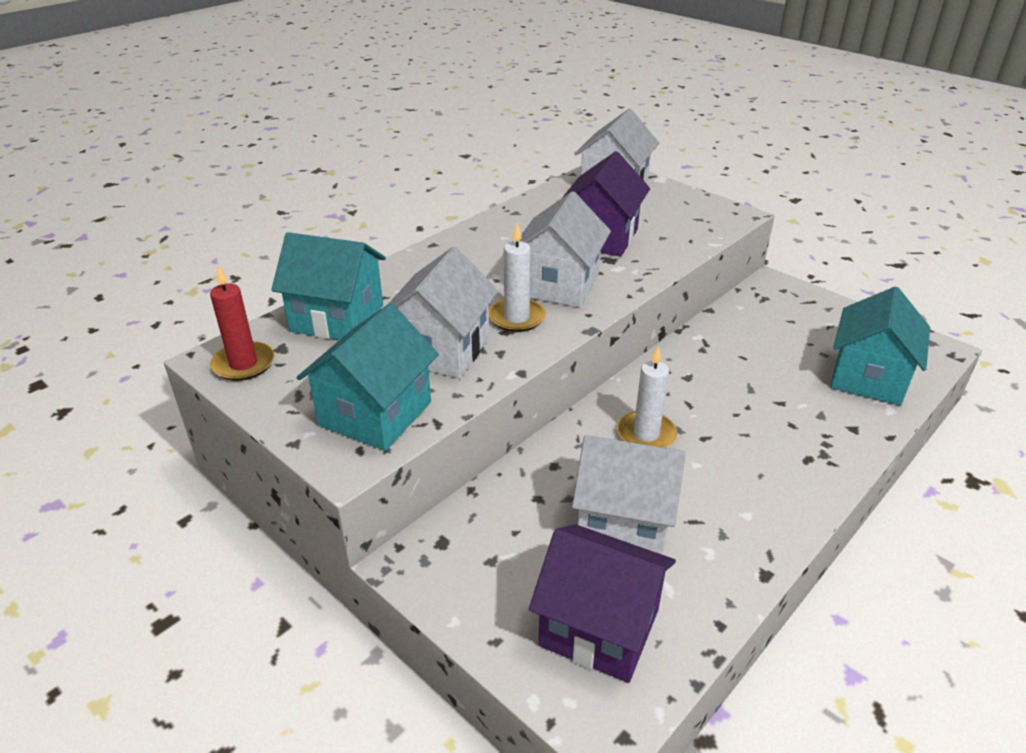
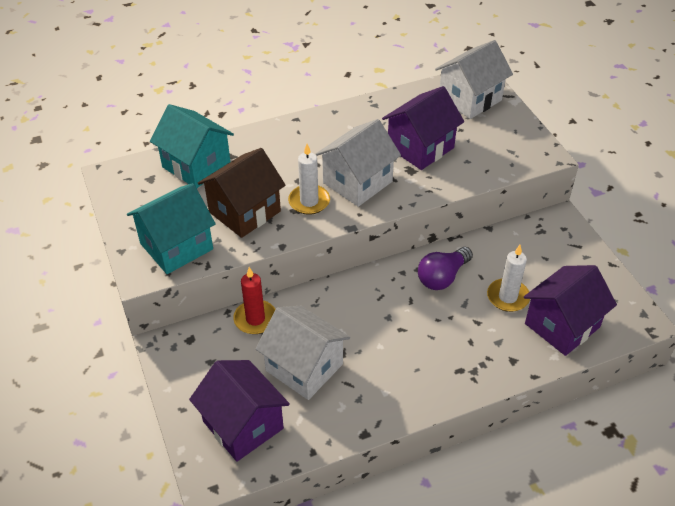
camera: 25 degrees right, 10 degrees up
red candle [210,265,275,381] -> red candle moved to [233,267,276,334]
white house [387,247,498,378] -> brown house [198,148,286,238]
white candle [617,345,677,448] -> white candle moved to [487,245,530,312]
turquoise house [830,286,930,406] -> purple house [524,265,617,356]
none -> purple light bulb [418,247,473,290]

